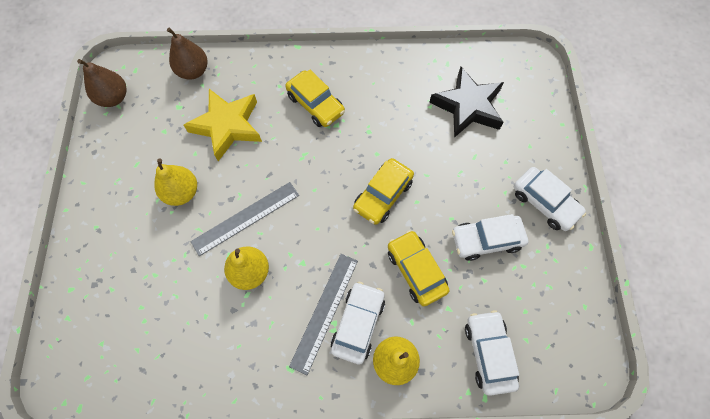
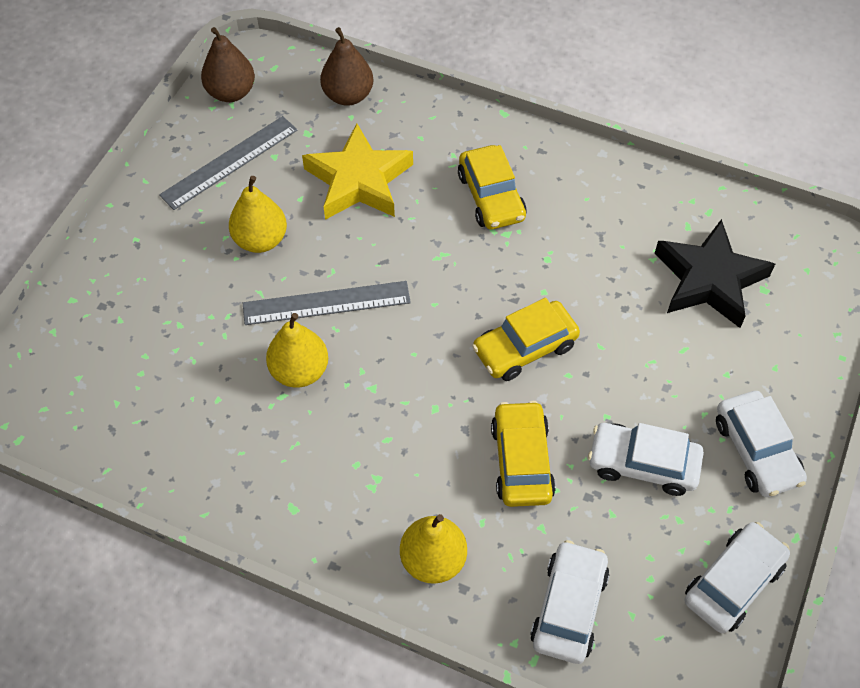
camera: 25 degrees right, 10 degrees down
grey ruler [289,254,358,375] -> grey ruler moved to [159,116,298,210]
white car [331,281,385,364] -> white car moved to [684,522,790,633]

